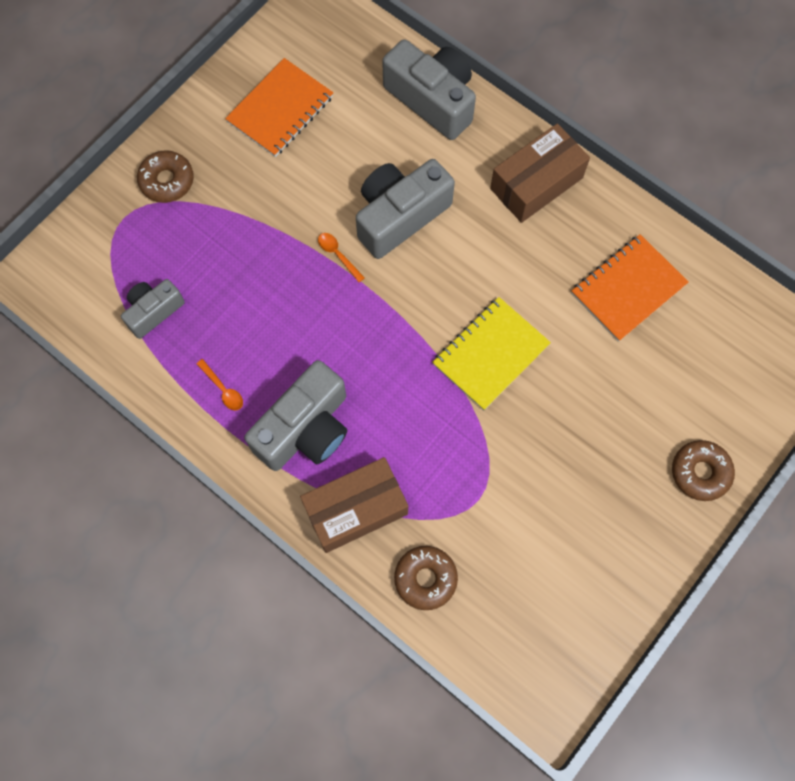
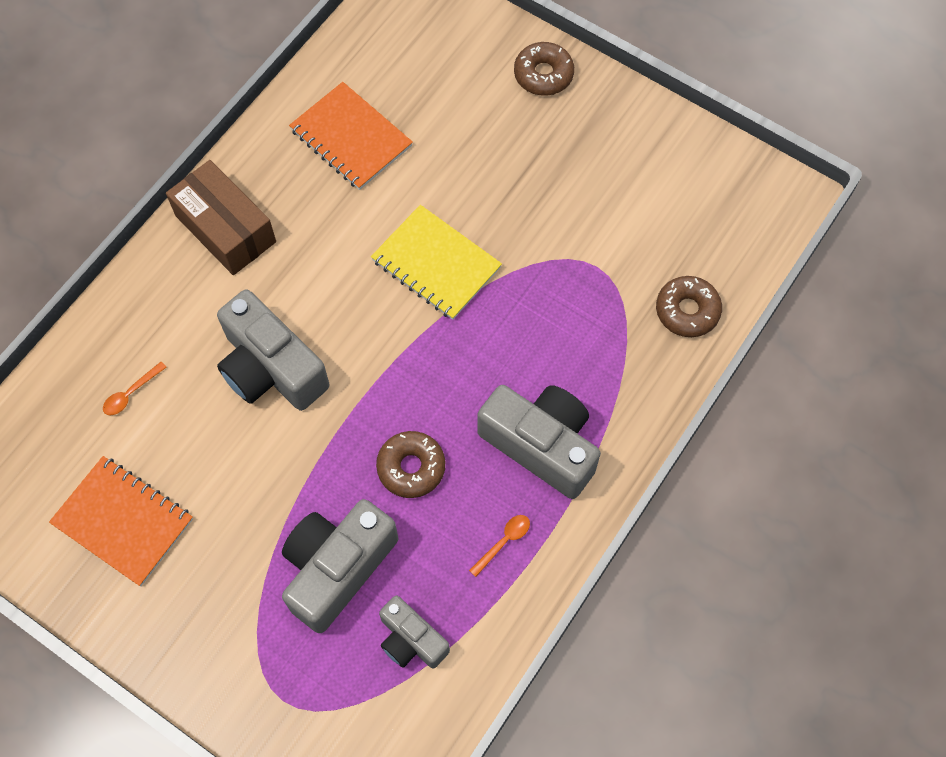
camera: 95 degrees left, 5 degrees down
brown donut [137,150,194,203] -> brown donut moved to [376,431,445,498]
brown box [300,457,408,553] -> none
orange spoon [318,233,365,282] -> orange spoon moved to [103,362,167,416]
grey camera [382,39,476,140] -> grey camera moved to [282,499,398,633]

